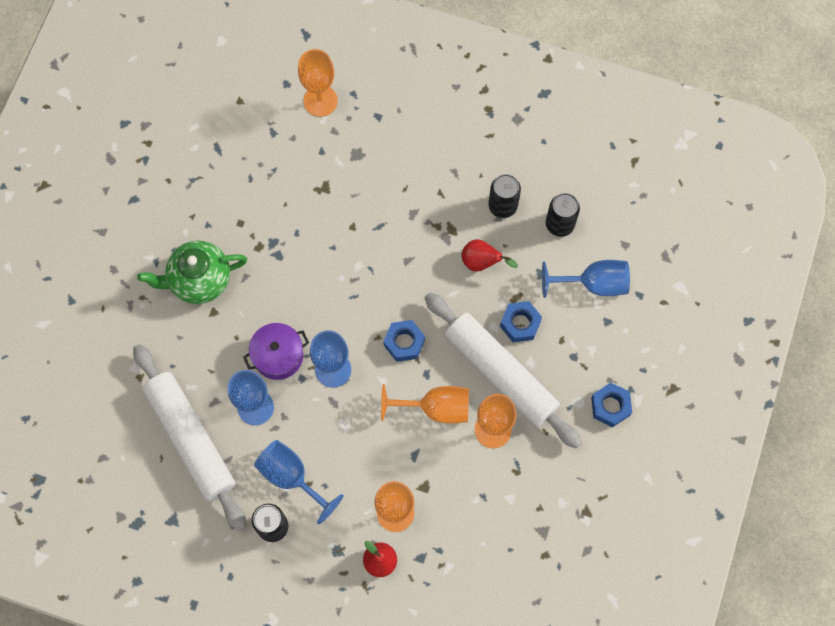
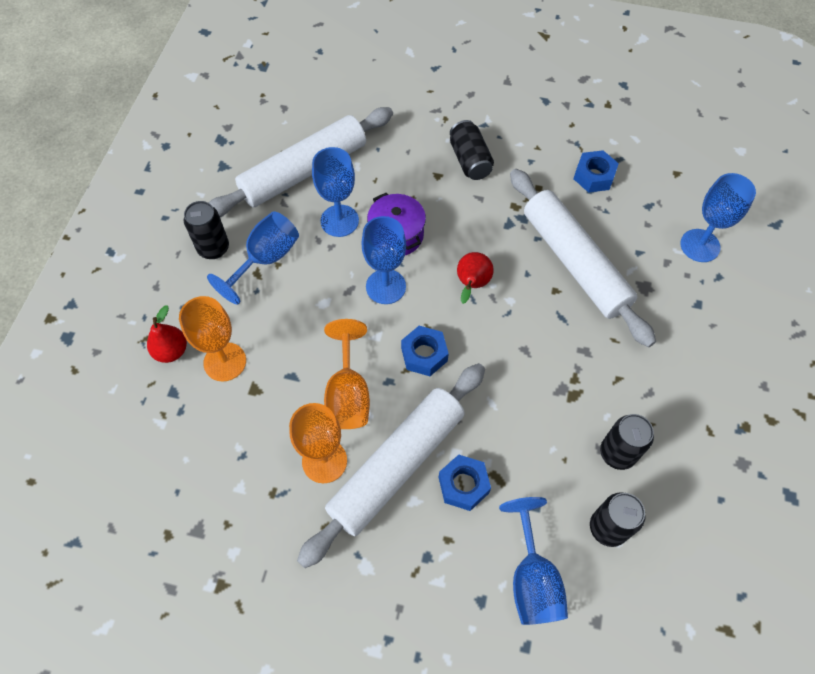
camera: 85 degrees right, 10 degrees down
green teapot [137,241,247,304] -> black can [450,120,494,180]
orange goblet [298,49,338,117] -> blue goblet [680,173,756,262]
red pear [461,239,518,271] -> red pear moved to [457,252,494,304]
blue nut [591,383,632,427] -> blue nut moved to [574,150,619,193]
none -> white rolling pin [510,169,656,347]

